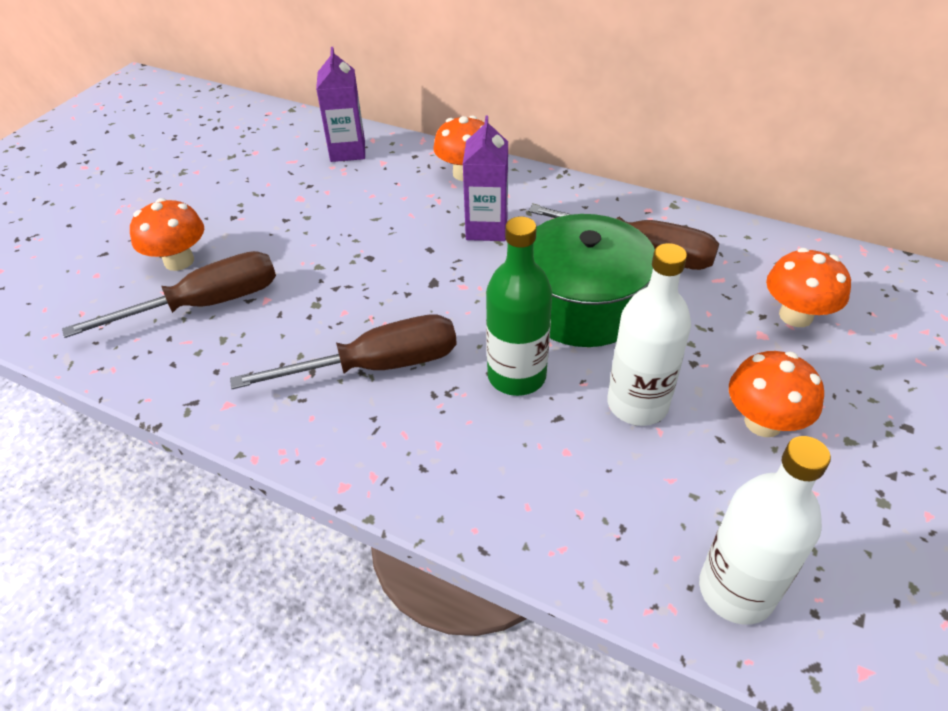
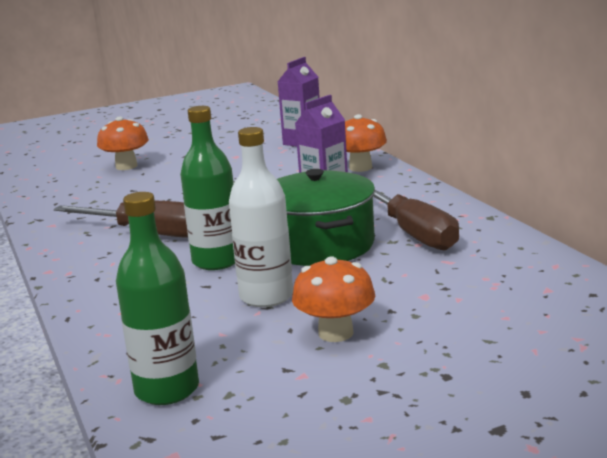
camera: 40 degrees right, 25 degrees down
brown screwdriver [62,251,276,338] -> none
white bottle [699,436,831,625] -> green bottle [116,192,199,405]
orange mushroom [766,248,851,327] -> none

